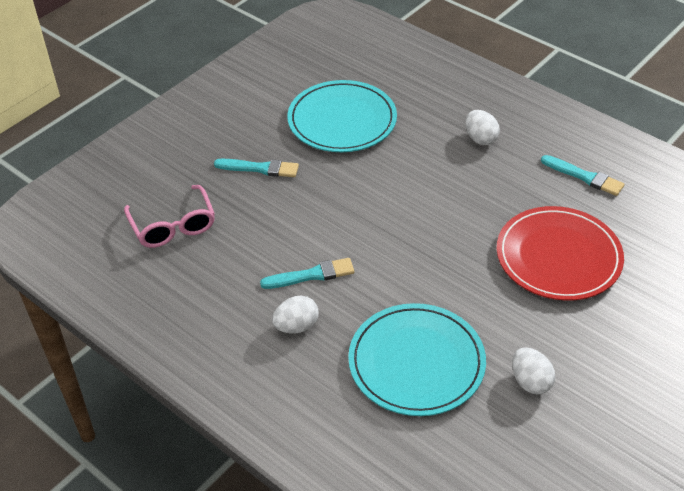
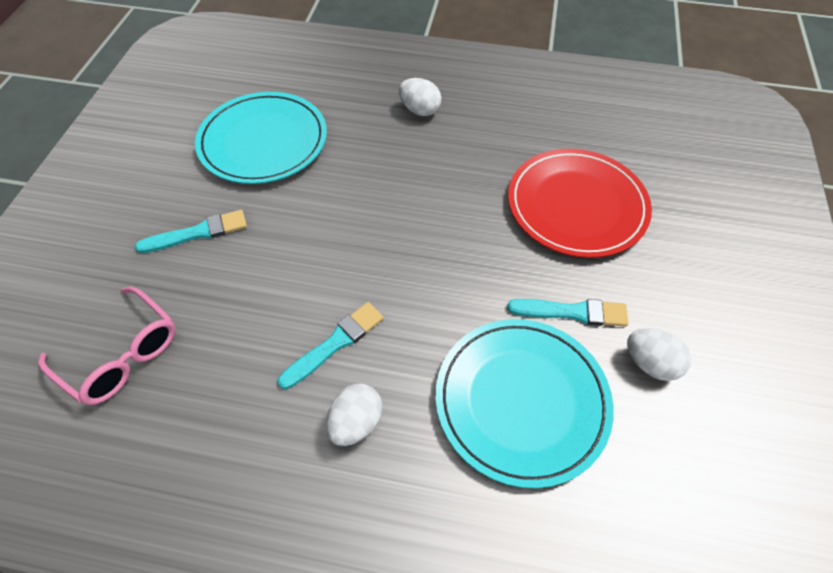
camera: 30 degrees left, 10 degrees up
turquoise brush [541,155,625,196] -> turquoise brush moved to [507,299,628,327]

